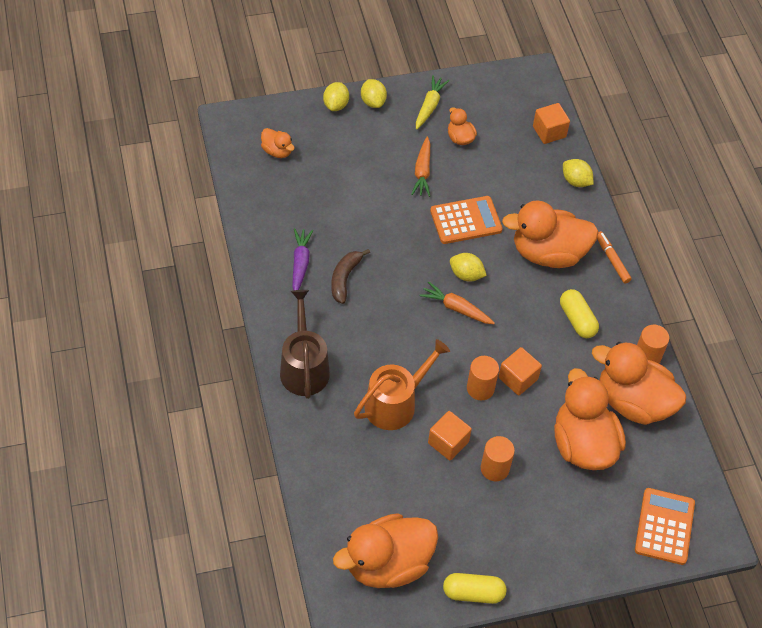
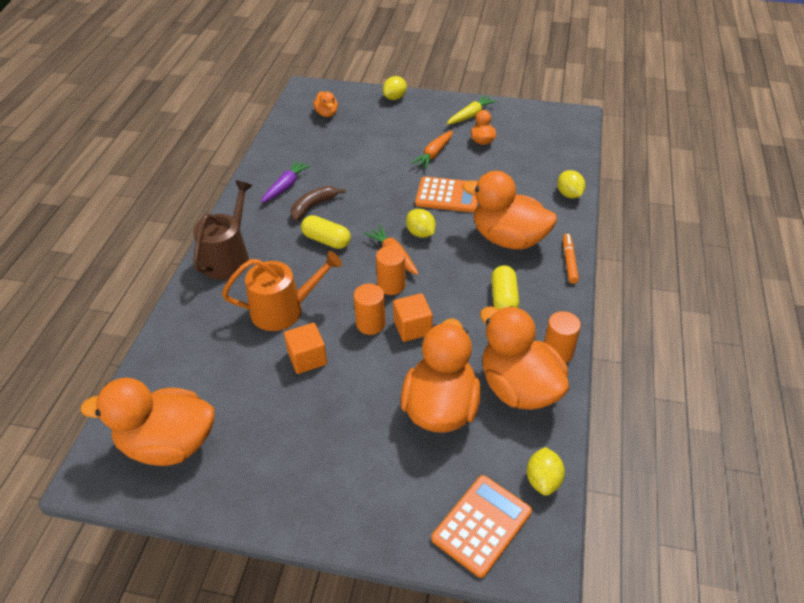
camera: 30 degrees right, 10 degrees down
yellow lemon [361,79,387,108] -> yellow lemon moved to [527,447,565,496]
yellow capsule [443,573,507,604] -> yellow capsule moved to [301,215,351,249]
orange cylinder [481,436,515,481] -> orange cylinder moved to [376,246,406,295]
orange cube [533,103,570,144] -> none

